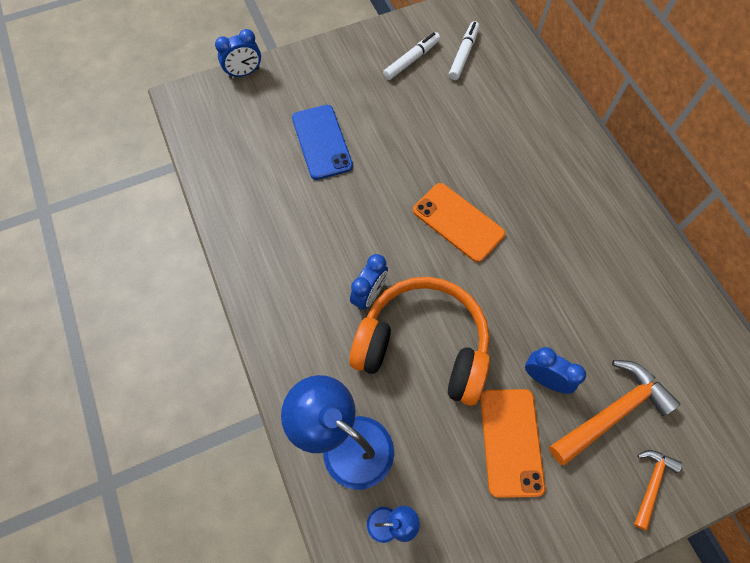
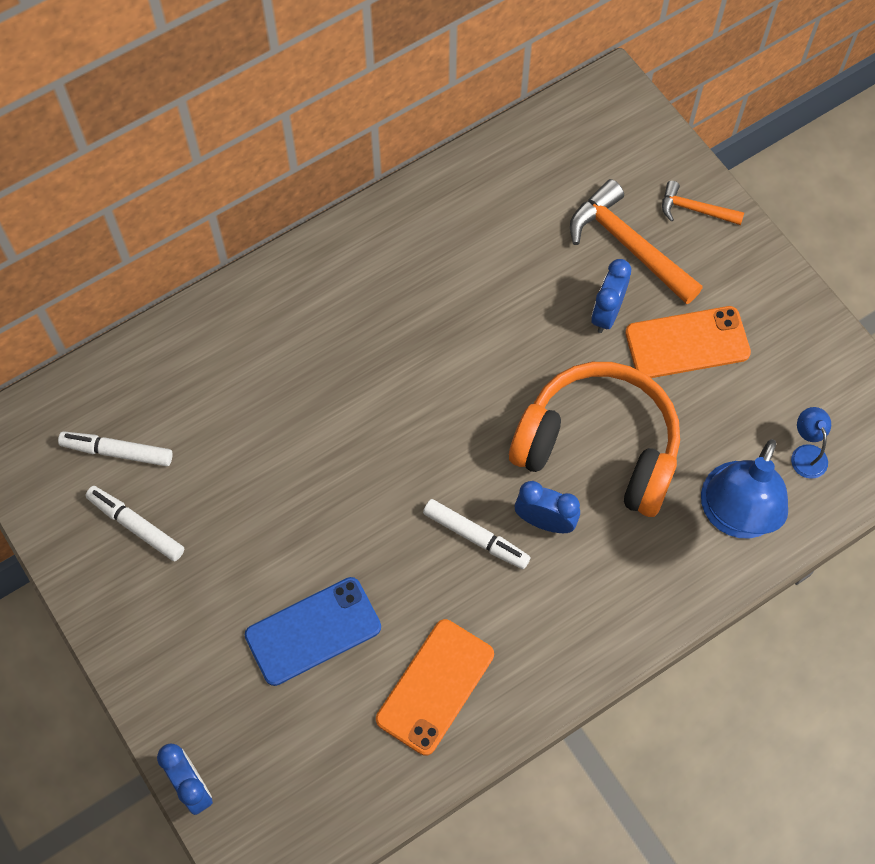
camera: 100 degrees left, 0 degrees up
orange headphones [349,277,490,406] -> orange headphones turned 105 degrees clockwise [509,362,680,517]
orange phone [413,183,505,262] -> orange phone moved to [376,619,494,756]
none -> white marker [423,499,530,569]

